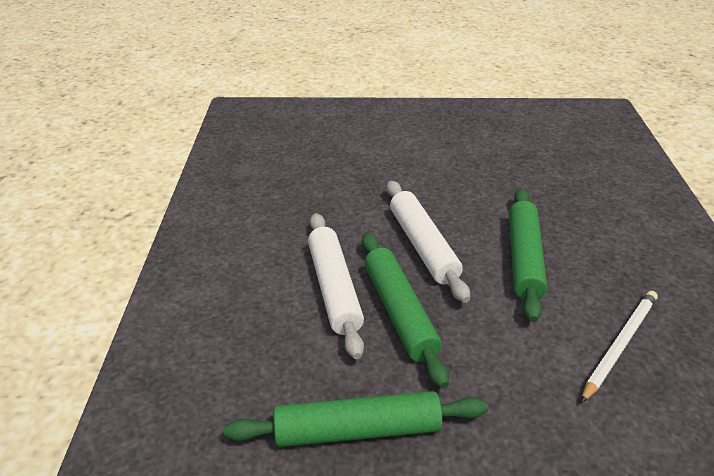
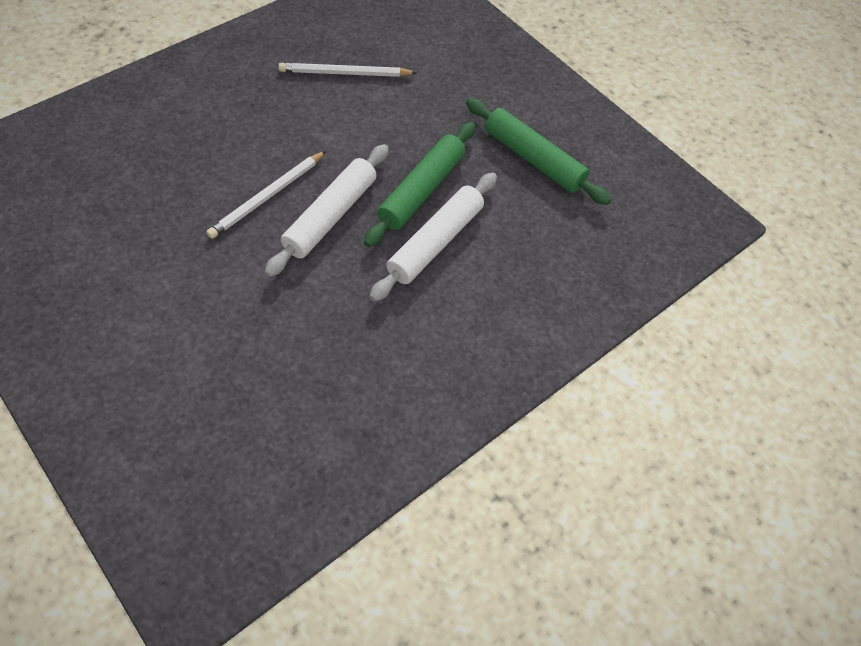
camera: 135 degrees left, 20 degrees up
green rolling pin [509,189,547,322] -> none
none -> white pencil [206,151,326,239]

